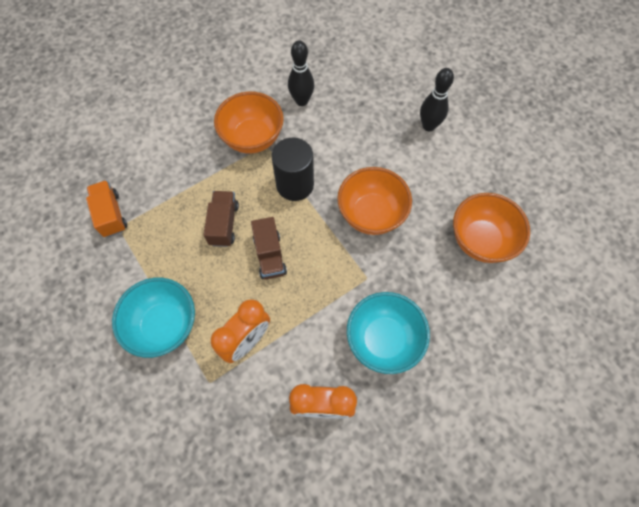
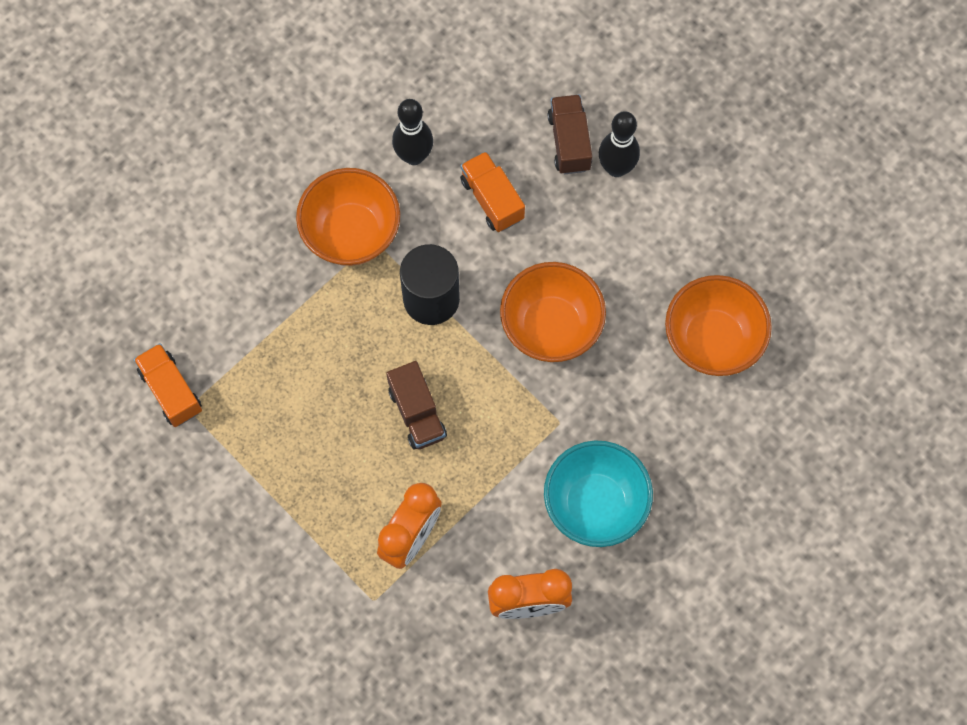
camera: 10 degrees left, 5 degrees up
turquoise bowl [112,278,195,358] -> none
brown truck [204,191,239,247] -> brown truck moved to [547,95,592,174]
none -> orange truck [460,151,525,232]

